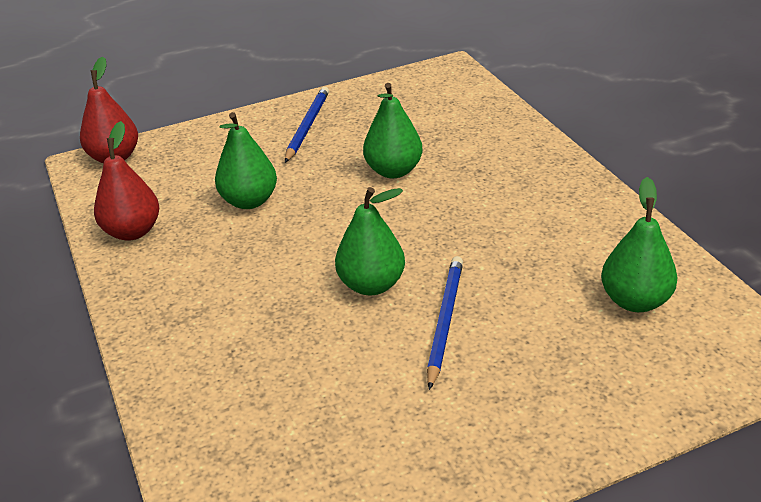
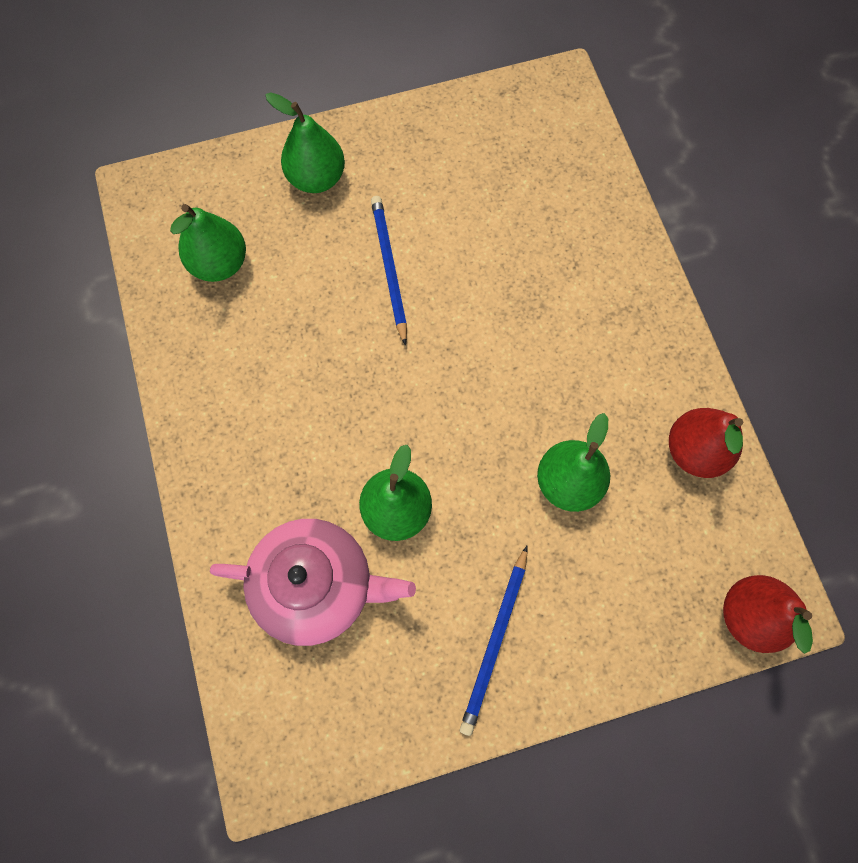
camera: 175 degrees left, 35 degrees up
green pear [335,187,405,295] -> green pear moved to [265,92,345,193]
blue pencil [427,256,463,390] -> blue pencil turned 150 degrees clockwise [371,196,407,346]
none -> pink teapot [210,519,416,646]

